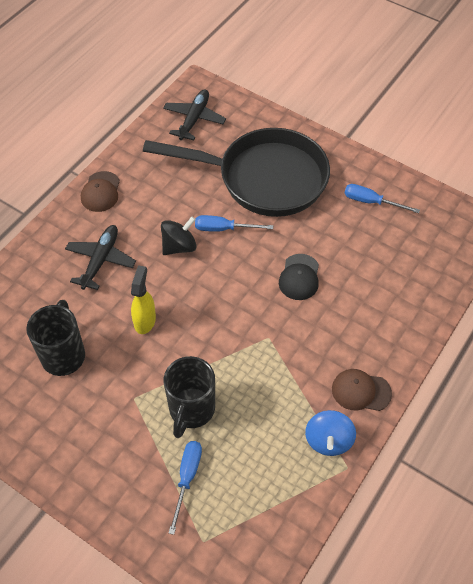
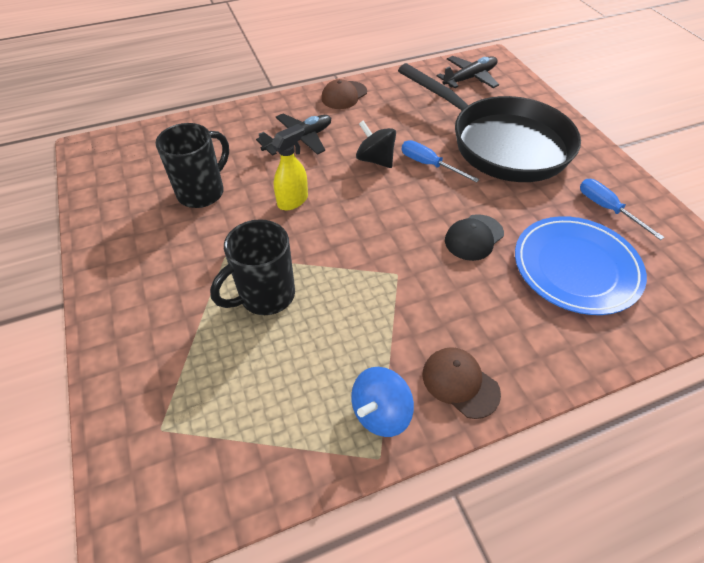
camera: 35 degrees right, 5 degrees down
black spinning top [161,217,197,255] -> black spinning top turned 135 degrees counterclockwise [356,120,396,168]
blue screwdriver [169,441,202,535] -> none
none -> blue plate [515,216,647,315]

